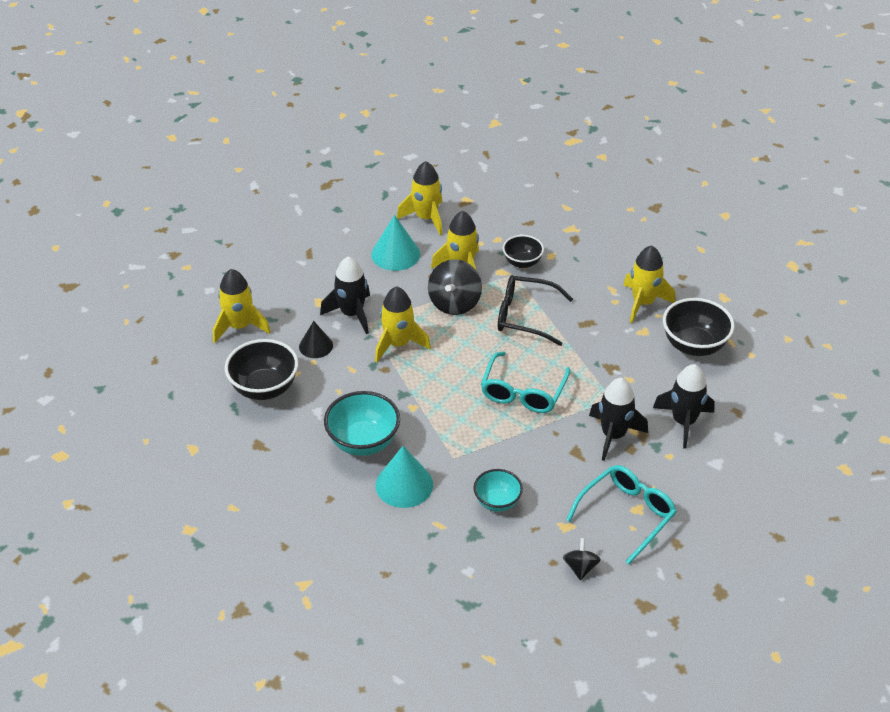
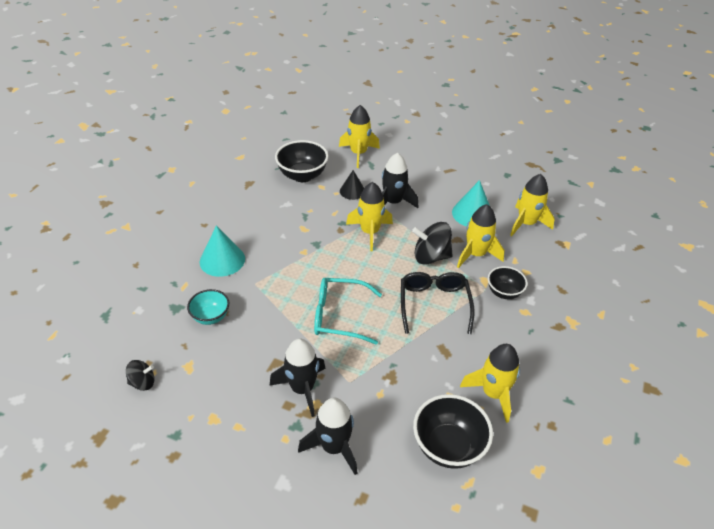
camera: 75 degrees right, 0 degrees up
turquoise bowl [324,391,400,456] -> none
turquoise glasses [566,465,677,565] -> none

